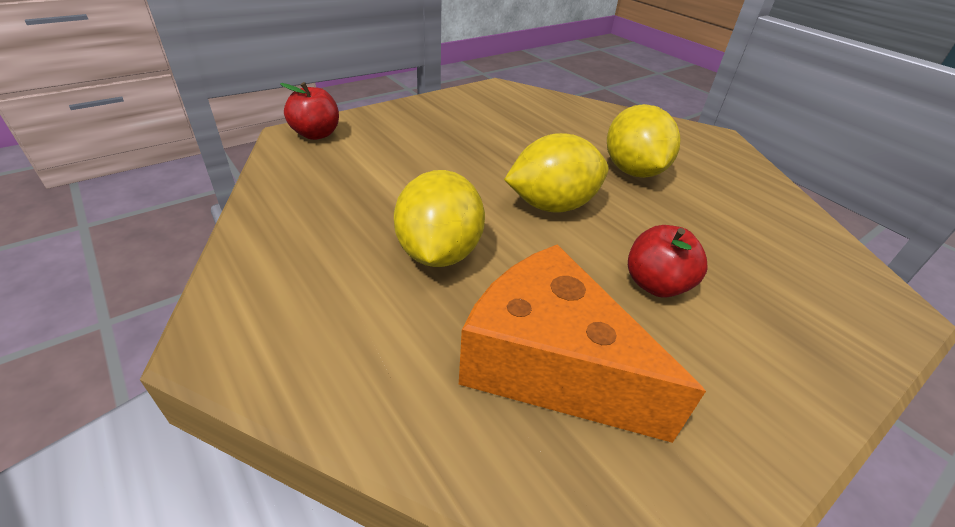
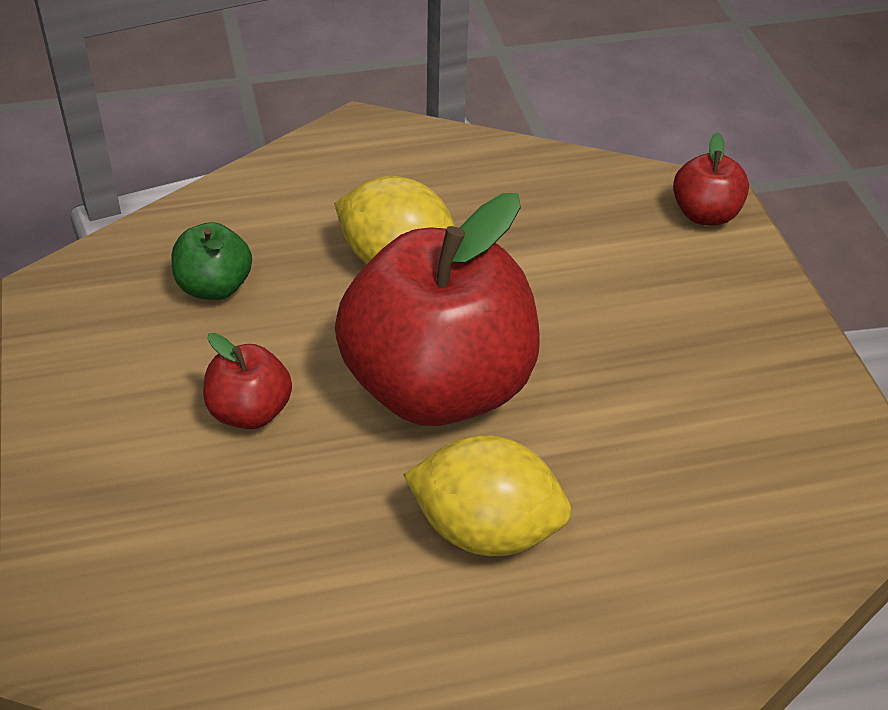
camera: 115 degrees right, 5 degrees up
orange cheese [459,244,706,443] -> green apple [172,222,252,300]
yellow lemon [504,133,609,213] -> red apple [335,193,540,426]

